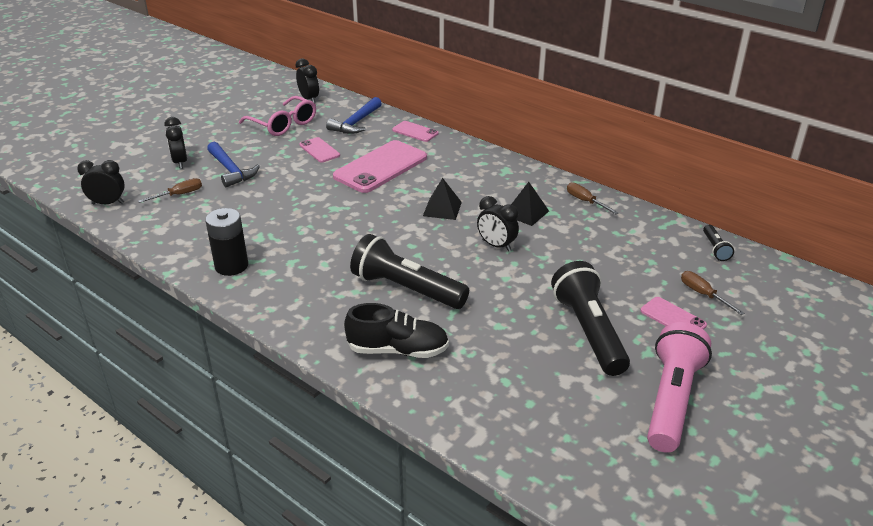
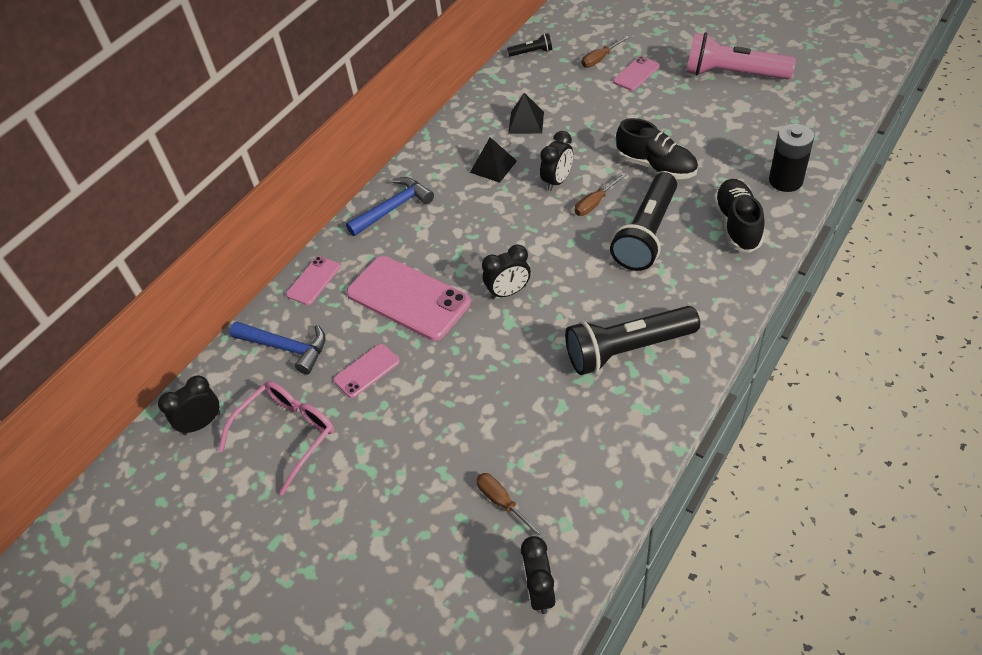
camera: 90 degrees left, 15 degrees up
black clock [165,117,187,169] -> black clock moved to [482,244,531,299]
black battery [205,208,248,276] -> black battery moved to [769,124,814,192]
blue hammer [207,142,260,187] -> blue hammer moved to [346,177,434,236]
black pyramid [423,178,462,220] -> black pyramid moved to [508,93,544,134]
black flashlight [551,261,630,376] -> black flashlight moved to [565,306,700,375]
brown screwdriver [567,182,618,214] -> brown screwdriver moved to [574,173,626,216]
none -> black shoe [616,118,698,179]

